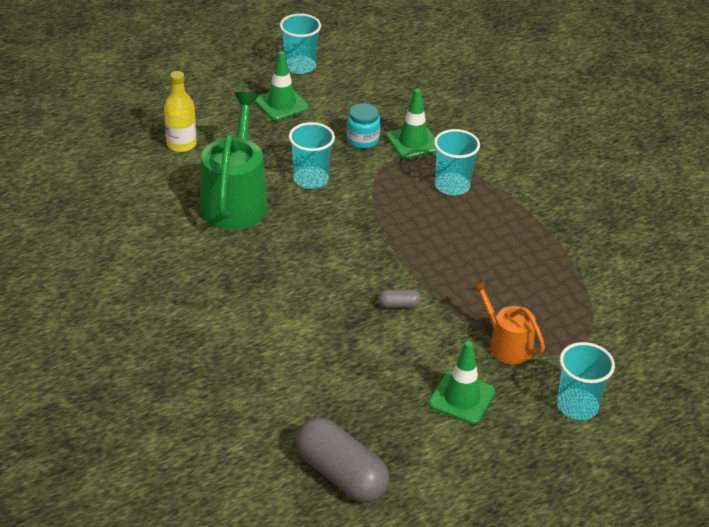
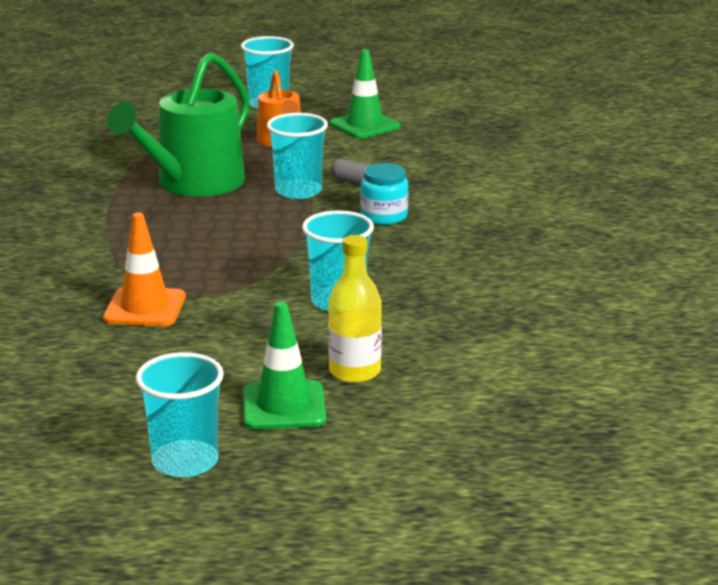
camera: 150 degrees left, 15 degrees down
yellow bottle [164,71,197,152] -> yellow bottle moved to [328,235,382,383]
green watering can [200,92,268,230] -> green watering can moved to [107,52,250,197]
grey capsule [296,417,390,503] -> none
turquoise jar [347,103,380,149] -> turquoise jar moved to [361,163,408,225]
green traffic cone [386,89,436,159] -> orange traffic cone [103,212,186,326]
turquoise cup [434,129,480,195] -> turquoise cup moved to [267,113,328,199]

